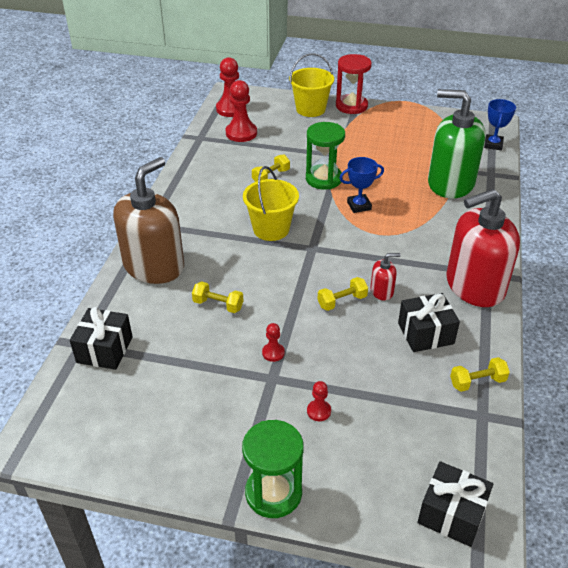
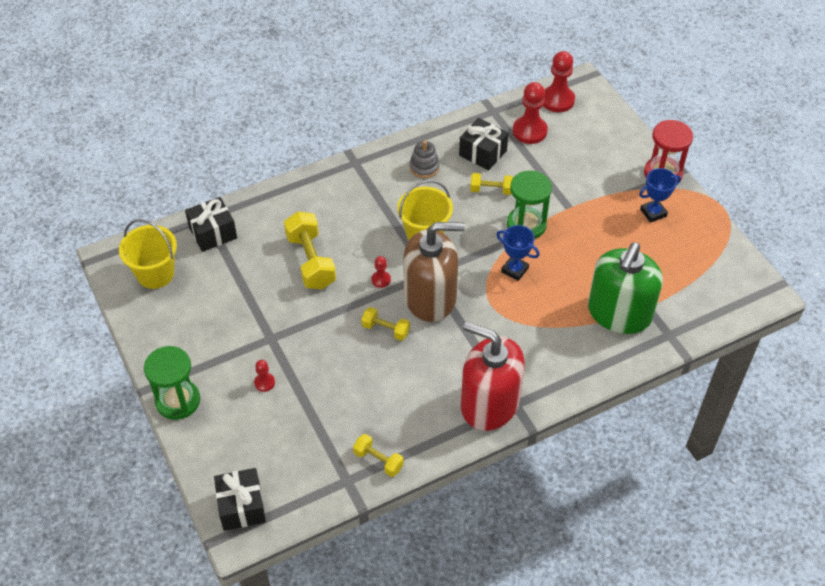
camera: 50 degrees right, 10 degrees up
brown soap dispenser [113,157,184,284] -> brown soap dispenser moved to [403,222,465,322]
yellow dumbbell [192,281,244,313] -> yellow dumbbell [284,212,336,289], size x1.79
red pawn [262,323,285,362] -> red pawn moved to [371,256,391,288]
yellow bucket [289,53,334,117] -> yellow bucket moved to [119,219,177,289]
red soap dispenser [370,253,401,300] -> none
black gift [398,293,460,352] -> black gift moved to [459,118,509,171]
green soap dispenser [428,89,486,198] -> green soap dispenser turned 135 degrees counterclockwise [588,242,663,334]
blue trophy [484,99,516,150] -> blue trophy moved to [639,168,681,223]
none -> grey stacking toy [410,141,440,178]

